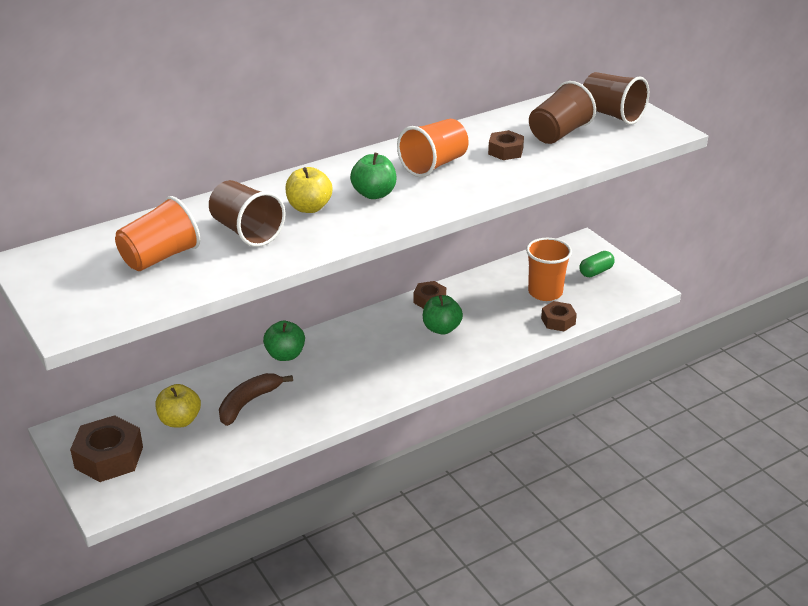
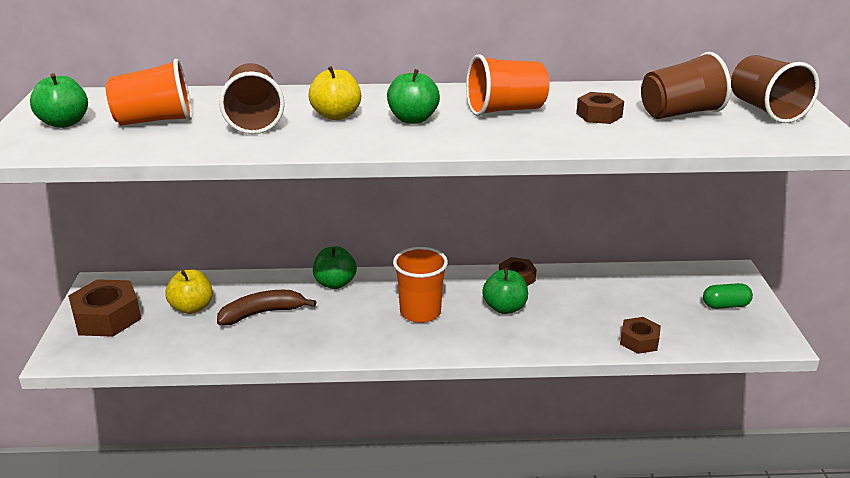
camera: 30 degrees right, 5 degrees down
orange cup [526,238,572,301] -> orange cup moved to [393,247,448,323]
none -> green apple [30,73,88,128]

